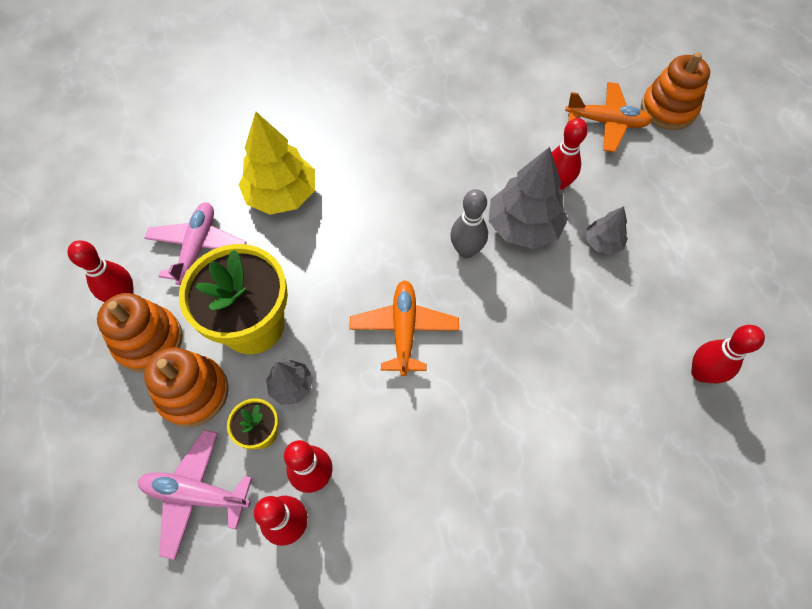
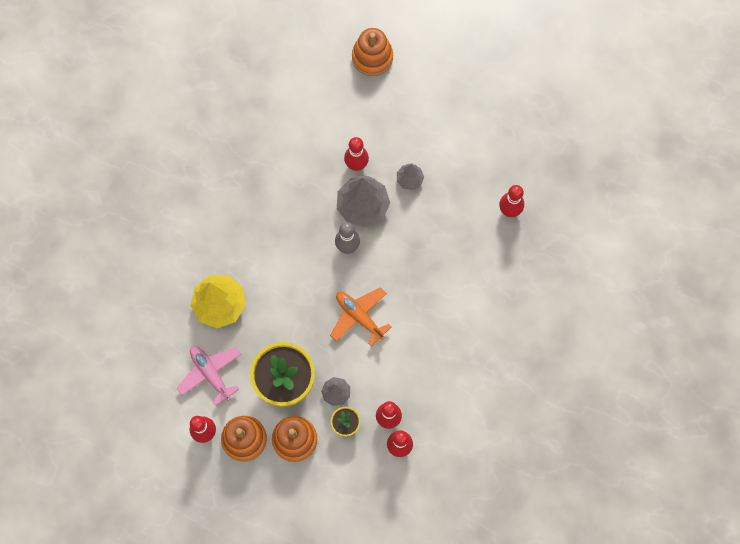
camera: 45 degrees left, 10 degrees up
pink plane [138,430,252,560] -> none
orange plane [565,82,652,152] -> none

